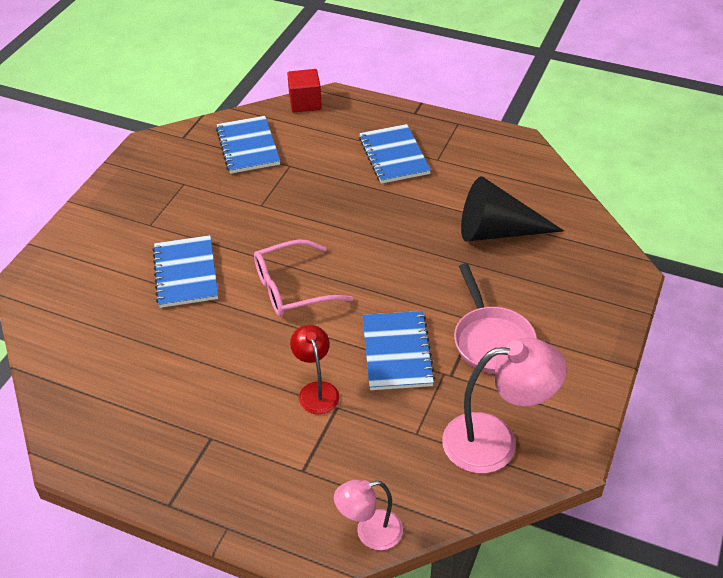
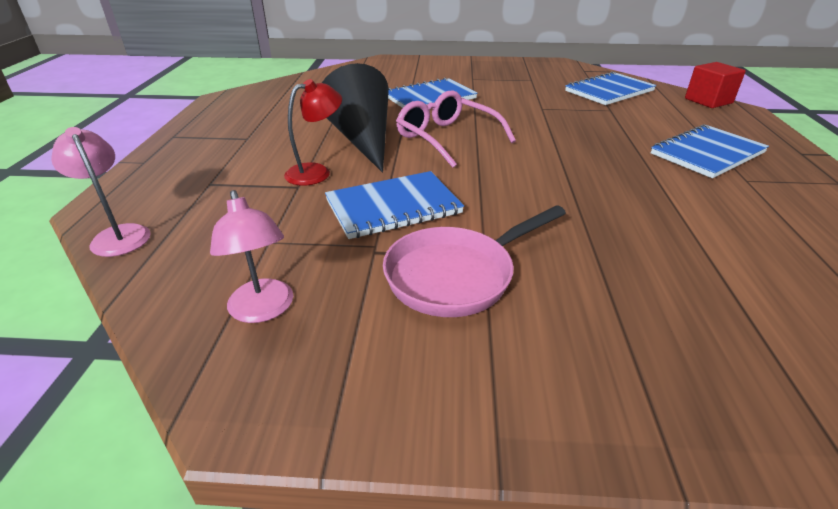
camera: 70 degrees right, 10 degrees down
pink lamp [442,338,567,473] -> pink lamp [210,190,293,323], size x0.58
black cone [461,176,564,242] -> black cone moved to [322,63,389,173]

